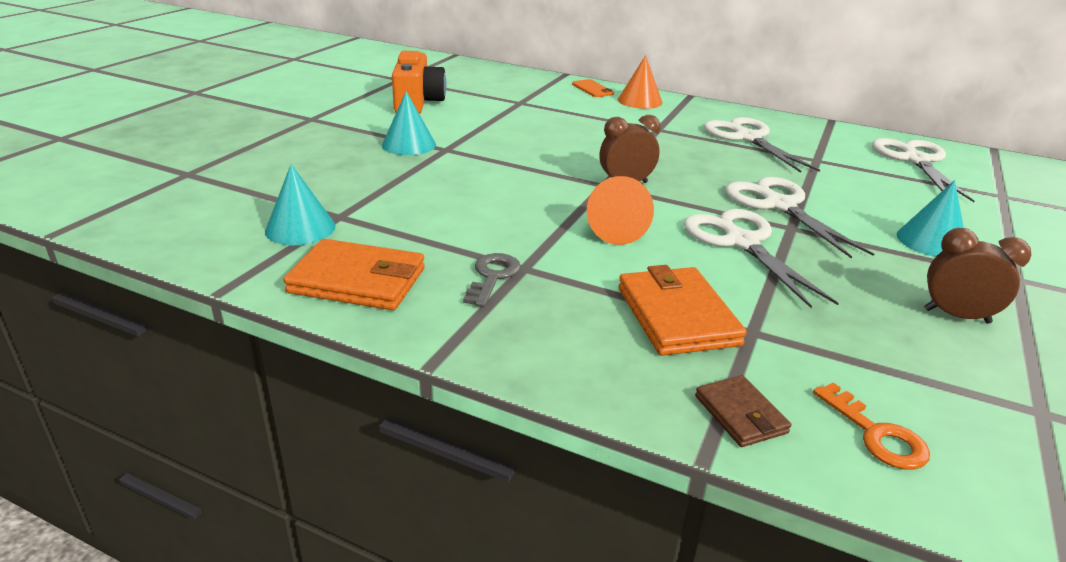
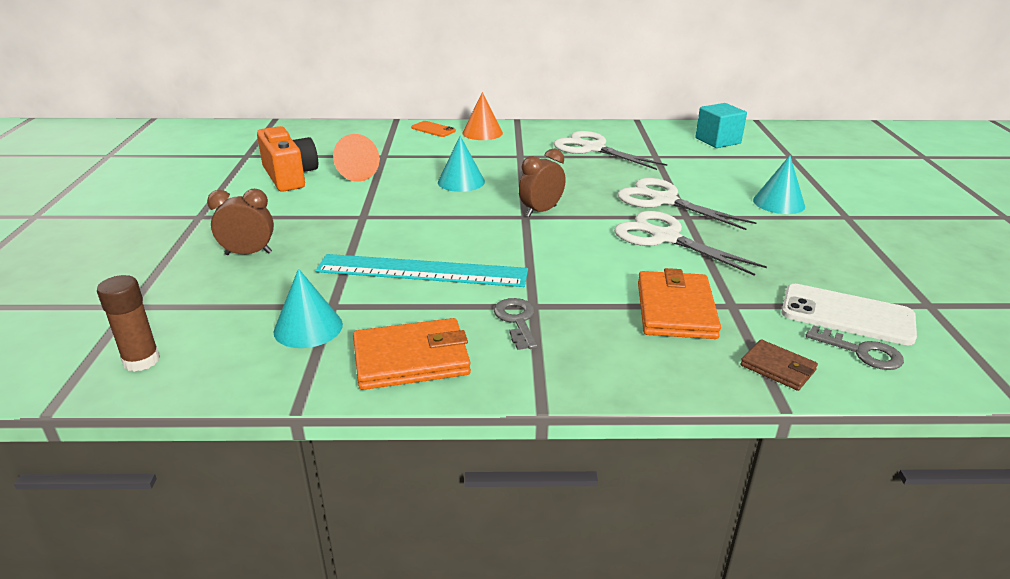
camera: 25 degrees left, 0 degrees up
turquoise cone [382,91,436,155] -> turquoise cone moved to [438,136,485,192]
orange cone [587,176,654,245] -> orange cone moved to [333,134,379,182]
orange wallet [618,265,747,356] -> orange wallet turned 45 degrees clockwise [638,268,721,339]
orange key [813,382,930,470] -> grey key [806,325,904,370]
white scissors [872,138,974,202] -> turquoise cube [695,103,747,148]
brown clock [924,228,1031,324] -> brown clock moved to [207,189,274,255]
none -> brown glue stick [97,275,160,372]
none -> turquoise ruler [315,254,528,287]
none -> white phone [782,284,917,345]

